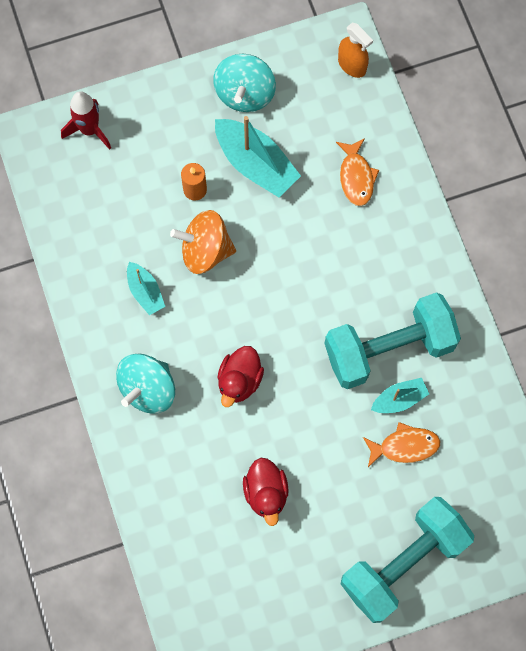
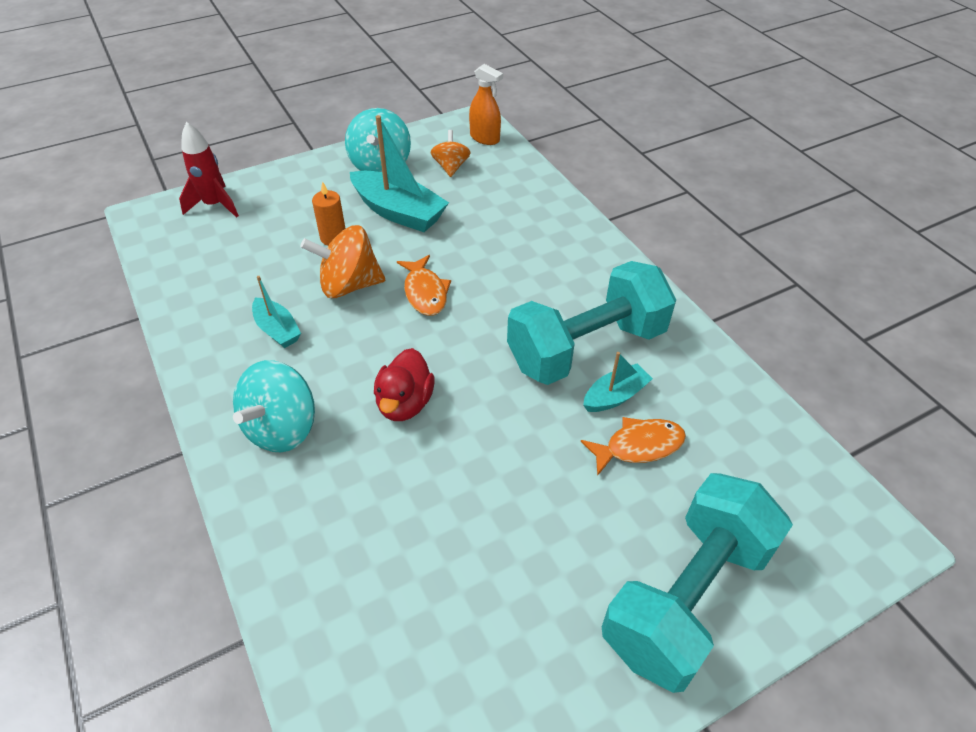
camera: 10 degrees left, 25 degrees down
red duck [243,458,289,526] -> none
orange fish [336,138,379,206] -> orange fish moved to [397,255,451,316]
none -> orange spinning top [431,130,471,177]

